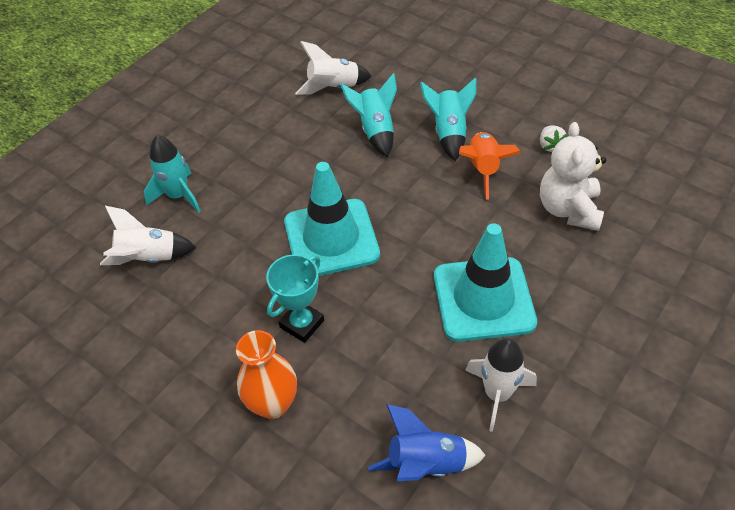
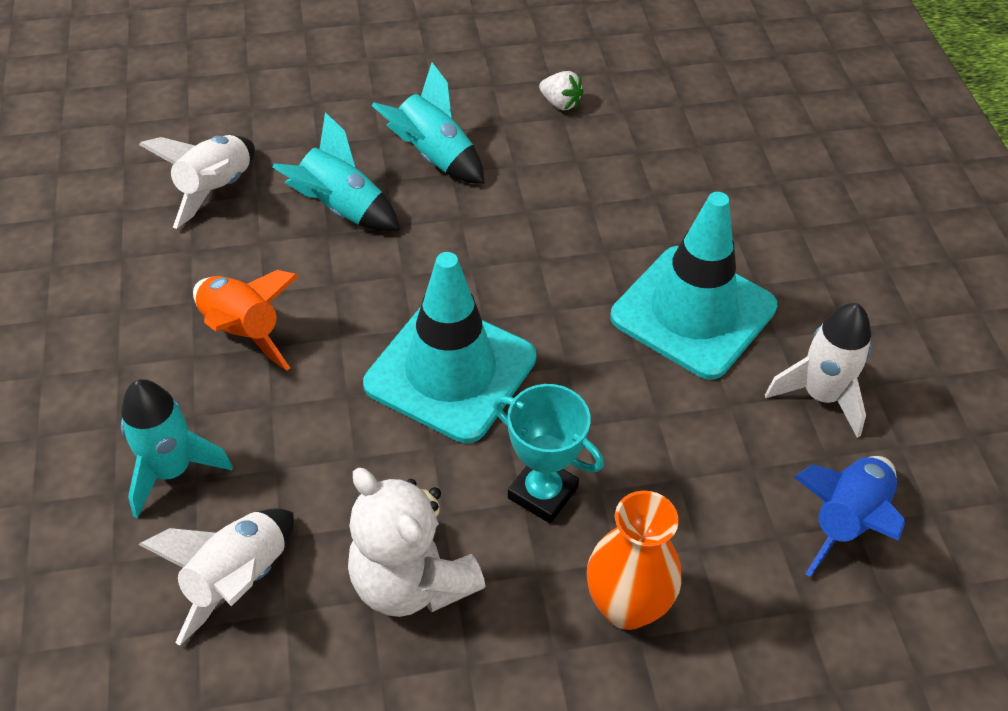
camera: 50 degrees left, 0 degrees up
turquoise trophy [266,254,324,343] -> turquoise trophy turned 45 degrees counterclockwise [493,384,604,523]
orange rocket [459,132,521,200] -> orange rocket moved to [193,270,298,371]
white teddy bear [540,122,606,231] -> white teddy bear moved to [348,468,486,617]

